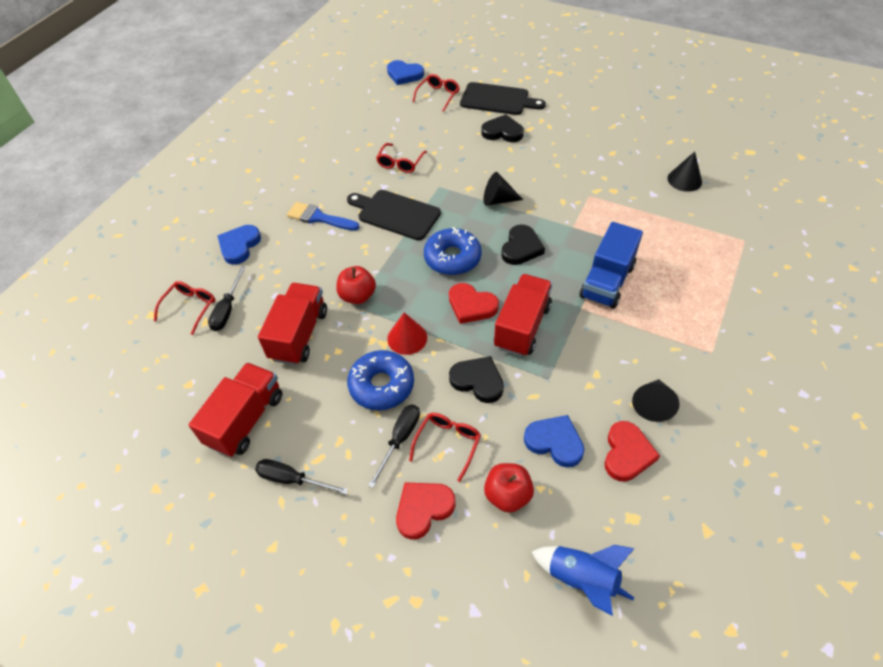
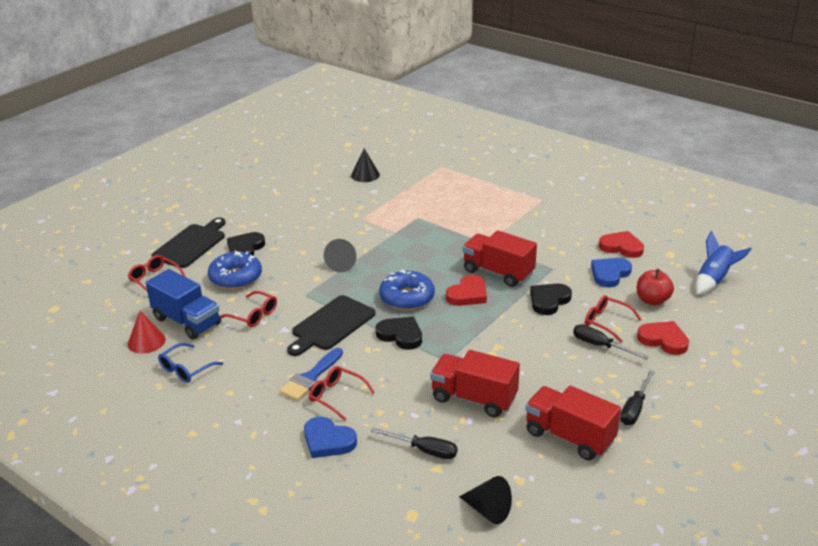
camera: 80 degrees left, 20 degrees down
red glasses [154,281,215,335] -> red glasses moved to [309,366,375,421]
red apple [336,266,376,304] -> none
blue donut [347,350,414,411] -> blue donut moved to [208,250,262,289]
blue heart [387,60,424,85] -> none
red cone [387,313,427,355] -> red cone moved to [128,311,166,354]
red heart [396,482,456,540] -> red heart turned 150 degrees clockwise [637,321,689,355]
black heart [501,225,545,265] -> black heart moved to [376,317,422,350]
blue truck [579,222,643,309] -> blue truck moved to [146,269,221,340]
black cone [632,379,680,422] -> black cone moved to [459,476,512,524]
none -> blue glasses [158,343,223,383]

